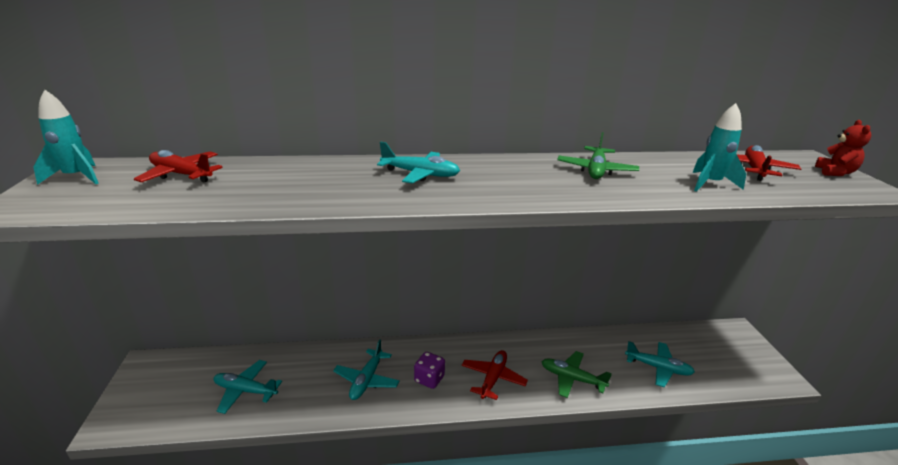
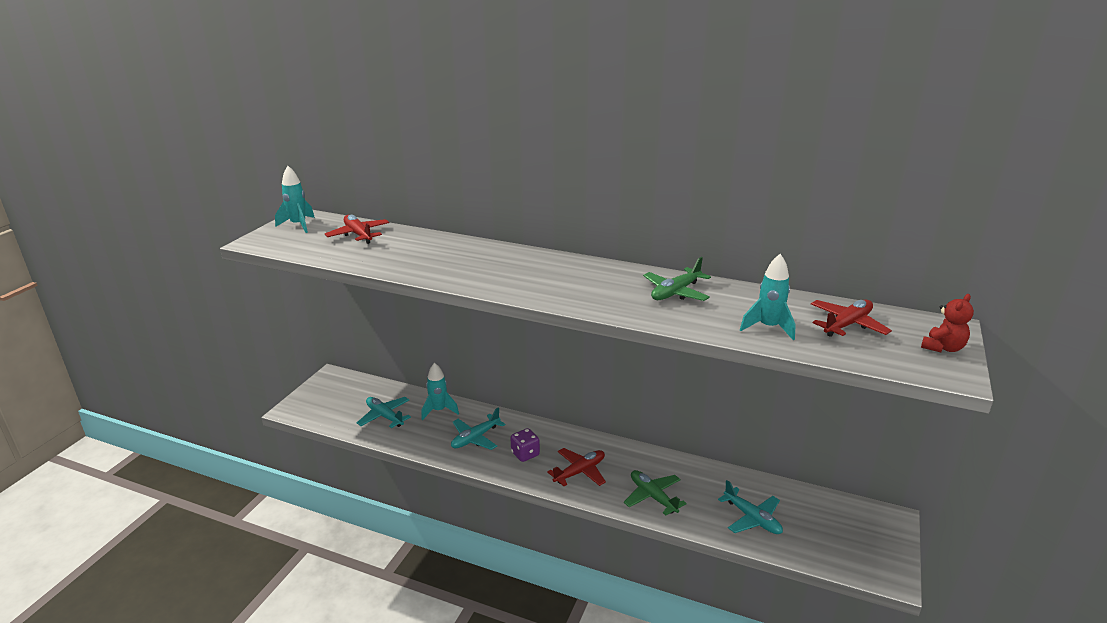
camera: 30 degrees right, 0 degrees up
turquoise plane [377,141,460,183] -> none
none -> turquoise rocket [421,363,459,420]

